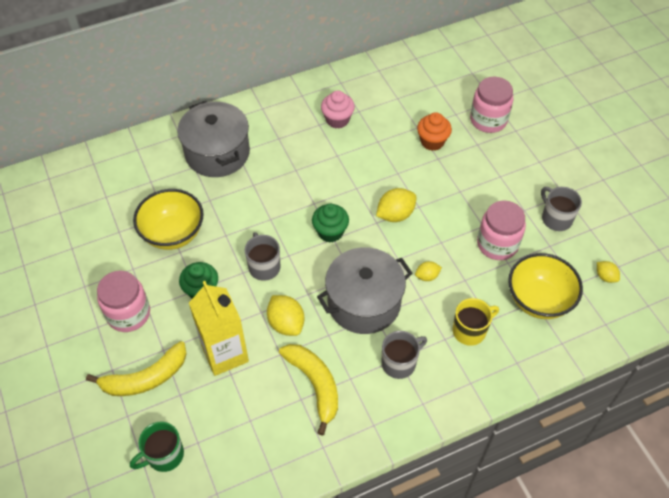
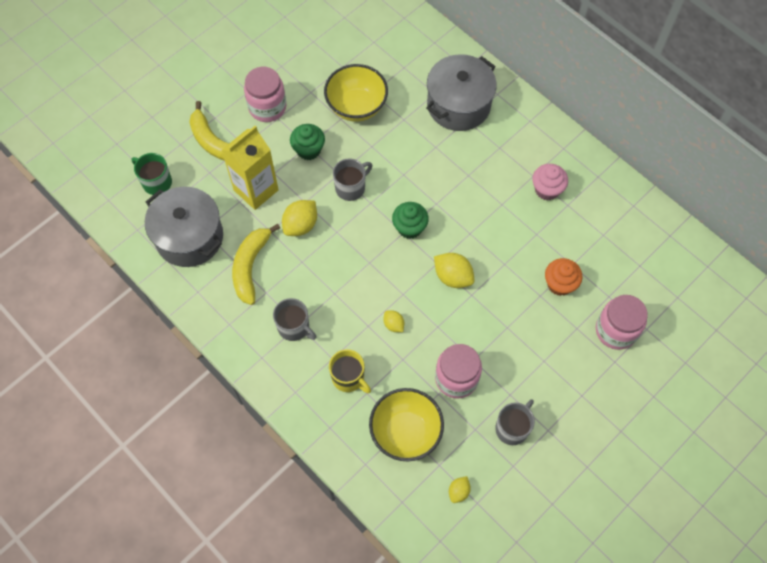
camera: 70 degrees right, 10 degrees up
yellow banana [279,344,338,436] -> yellow banana turned 150 degrees clockwise [232,224,280,305]
grey pot [317,247,413,334] -> grey pot moved to [145,187,223,267]

